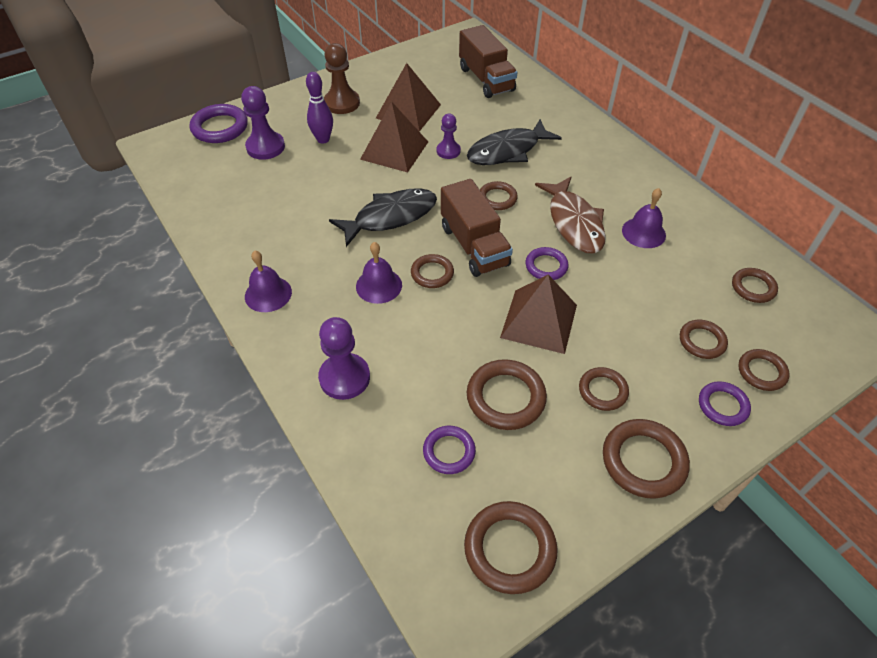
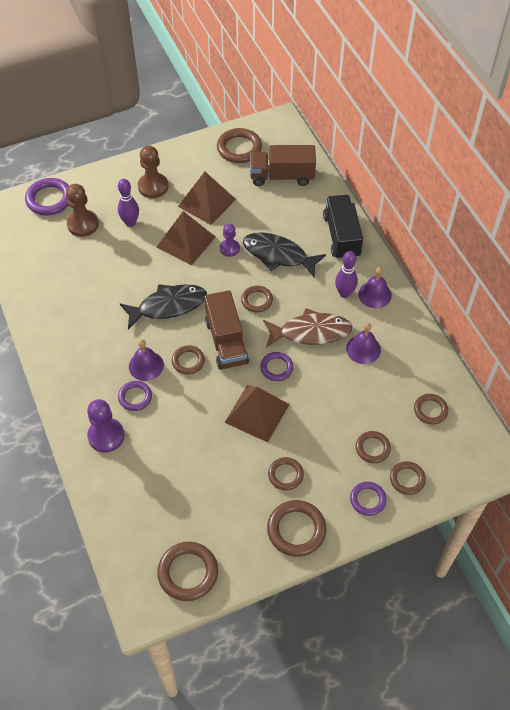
camera: 10 degrees right, 5 degrees up
purple pawn [241,86,285,160] -> brown pawn [66,184,99,237]
purple bell [245,251,292,312] -> purple bell moved to [358,267,392,308]
purple ring [423,426,476,474] -> purple ring moved to [118,381,152,411]
brown truck [459,25,517,98] -> brown truck turned 105 degrees clockwise [250,145,316,186]
black fish [467,119,562,165] -> black fish turned 45 degrees clockwise [243,232,326,277]
brown ring [467,359,547,430] -> brown ring moved to [217,128,262,163]
brown fish [535,177,606,253] -> brown fish turned 90 degrees counterclockwise [263,308,353,348]
none -> black truck [323,195,363,260]
none -> purple bowling pin [335,251,358,298]

